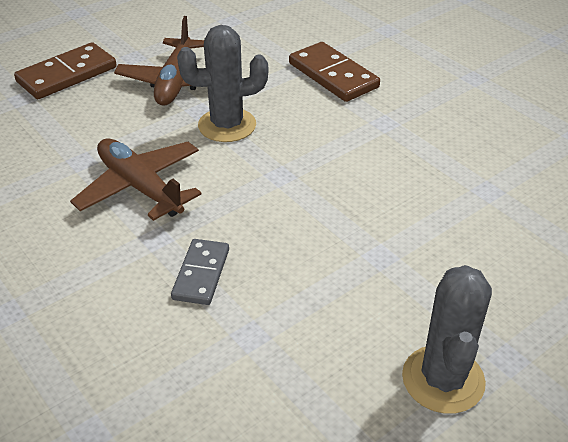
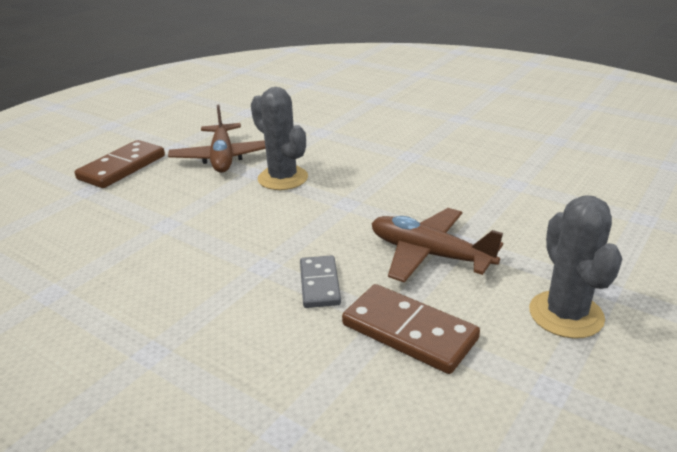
camera: 15 degrees left, 10 degrees down
brown plane [70,139,201,221] -> brown plane moved to [372,208,503,283]
grey cactus [177,25,268,142] -> grey cactus turned 75 degrees clockwise [251,87,308,190]
brown domino [289,42,380,102] -> brown domino moved to [342,284,480,374]

